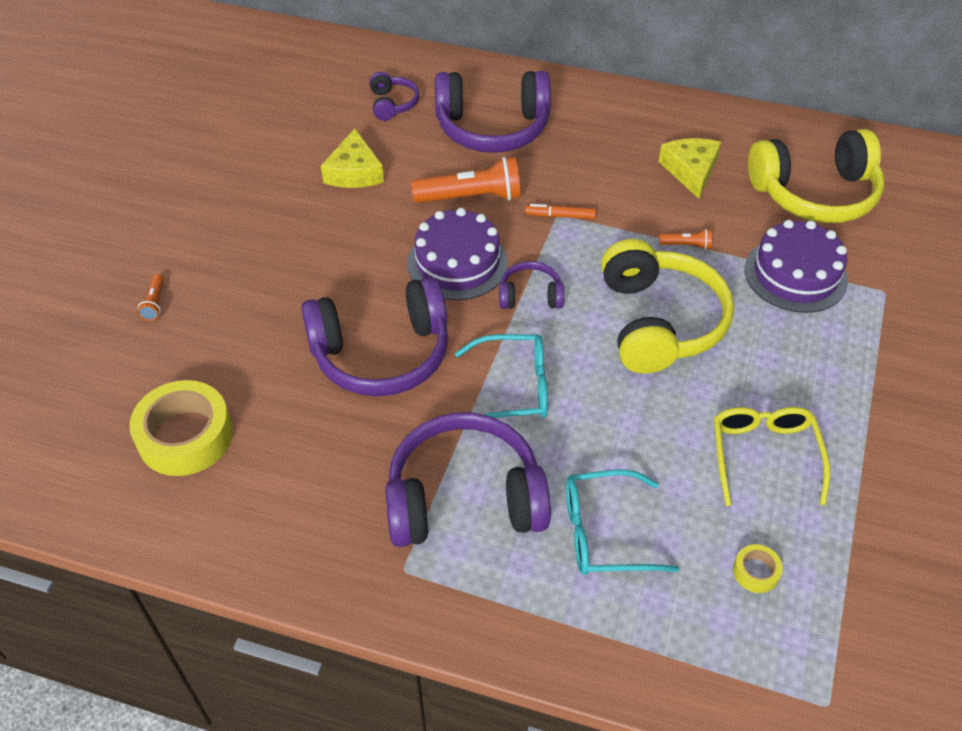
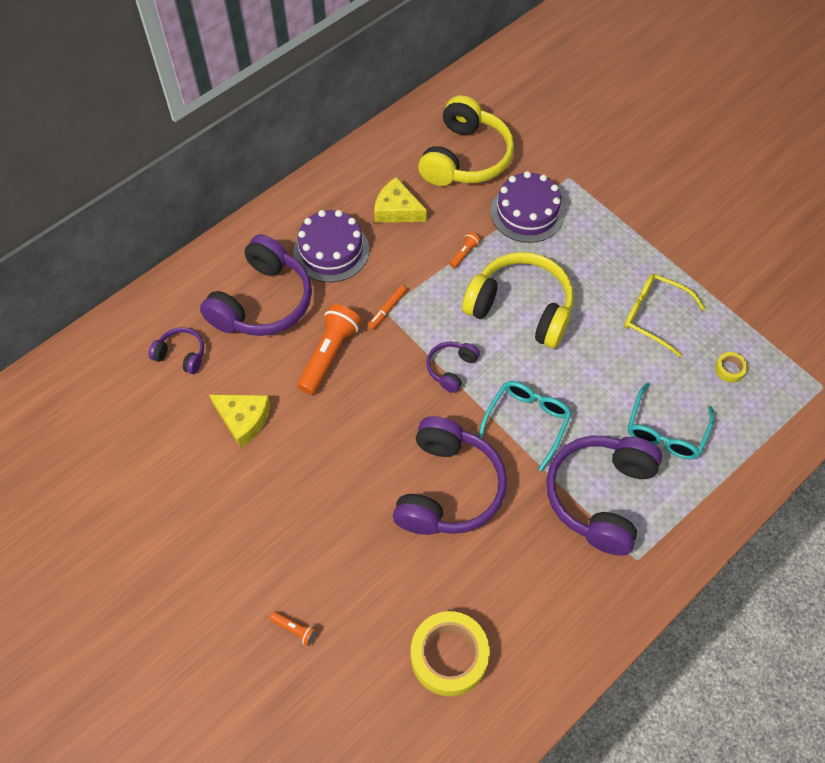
camera: 60 degrees left, 10 degrees up
purple cake [407,208,508,300] -> purple cake moved to [293,210,370,282]

